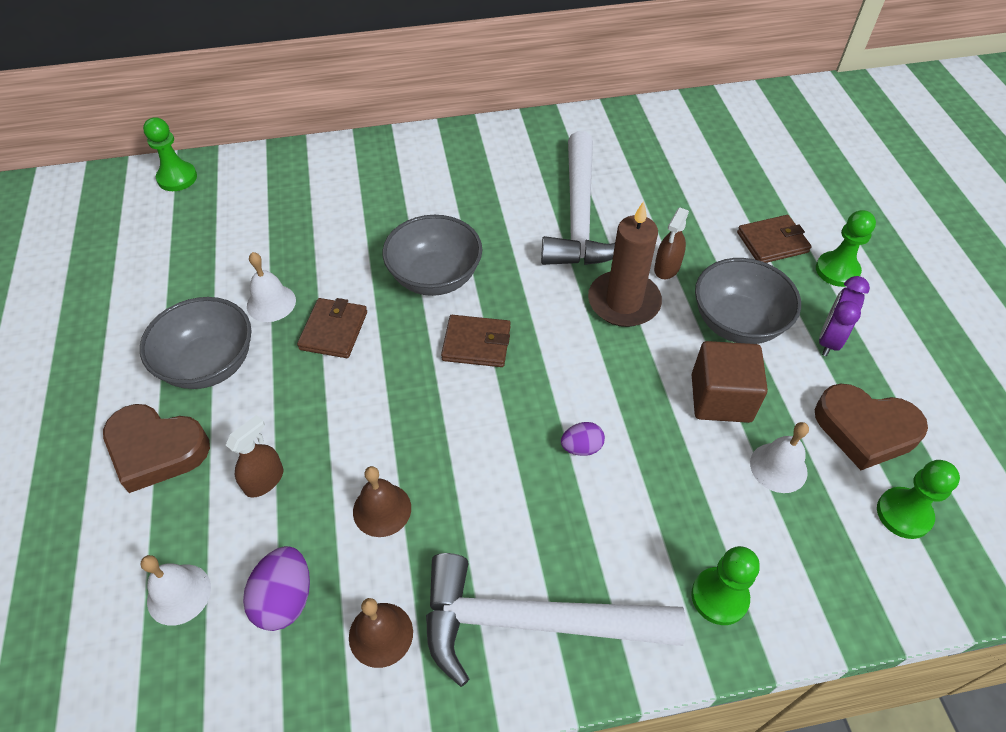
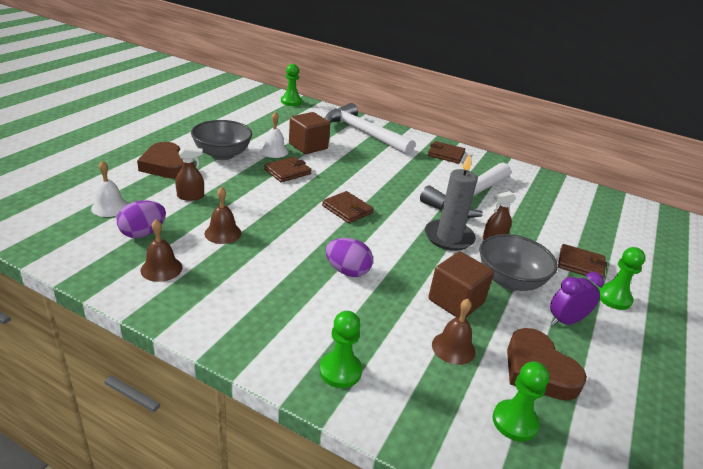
camera: 35 degrees right, 20 degrees down
grey bowl [382,215,482,296] -> none
white hammer [426,553,686,687] -> white hammer moved to [324,103,415,155]
purple egg [561,422,605,456] -> purple egg [326,238,373,277], size x1.61
brown candle [588,201,662,327] -> grey candle [425,154,478,251]
white bell [750,422,809,493] -> brown bell [432,299,475,365]
none -> brown cube [289,112,330,154]
none -> brown wallet [428,141,465,164]

